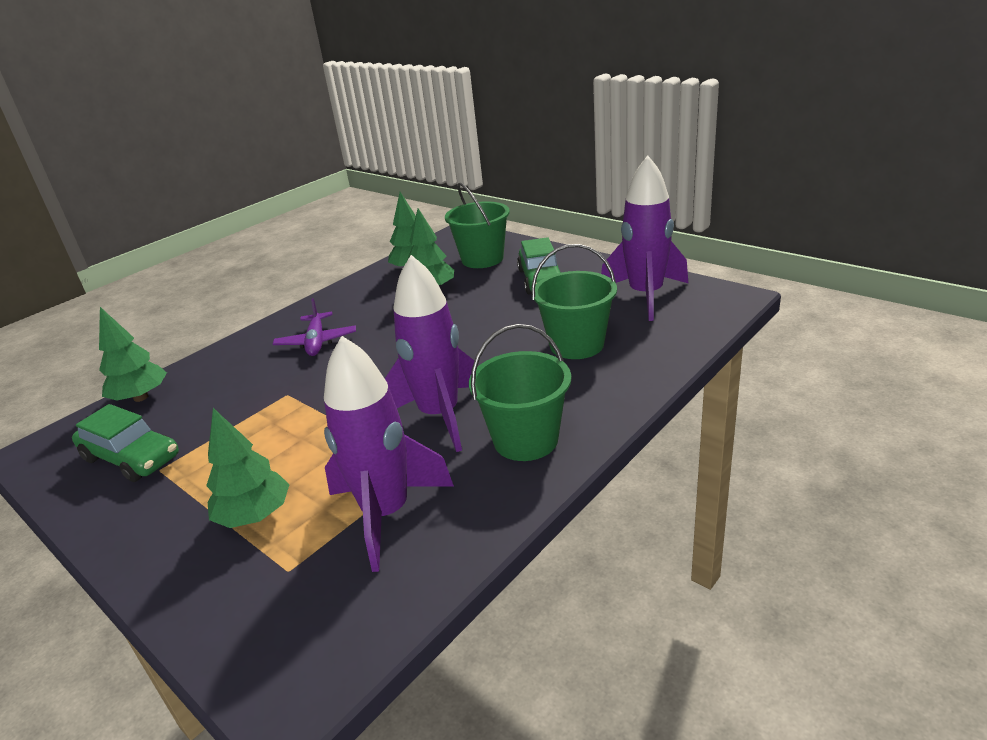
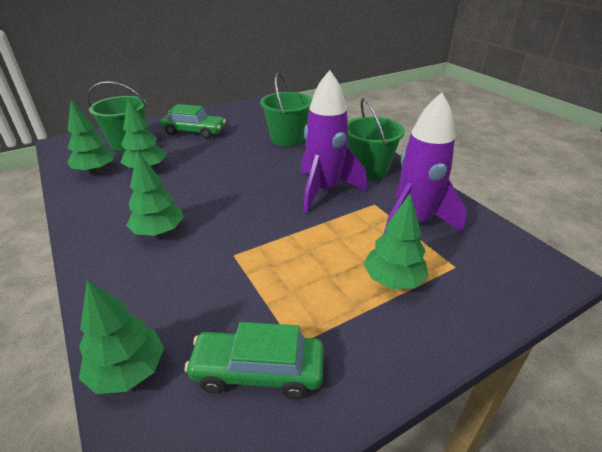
camera: 75 degrees left, 5 degrees up
green car [72,404,179,482] -> green car turned 135 degrees counterclockwise [184,322,324,399]
purple plane [273,298,356,356] -> green tree [126,151,184,236]
purple rocket [601,155,688,321] -> none

